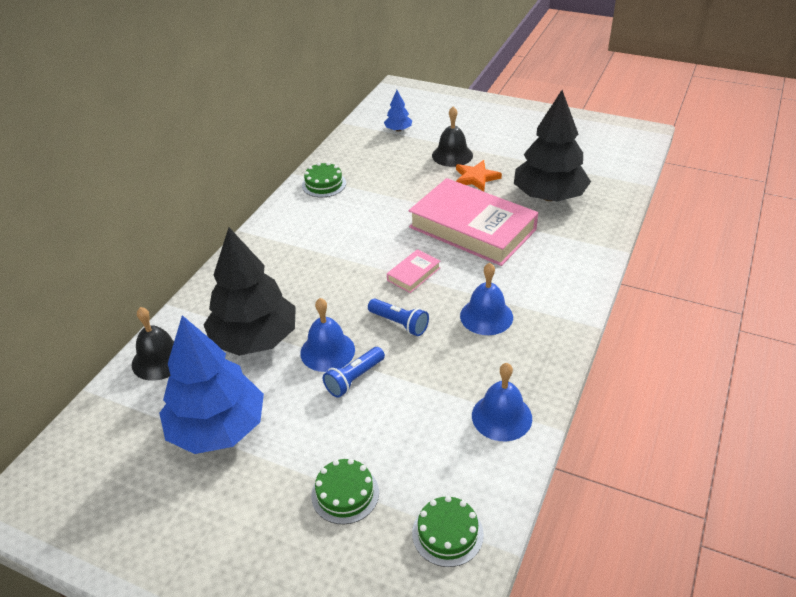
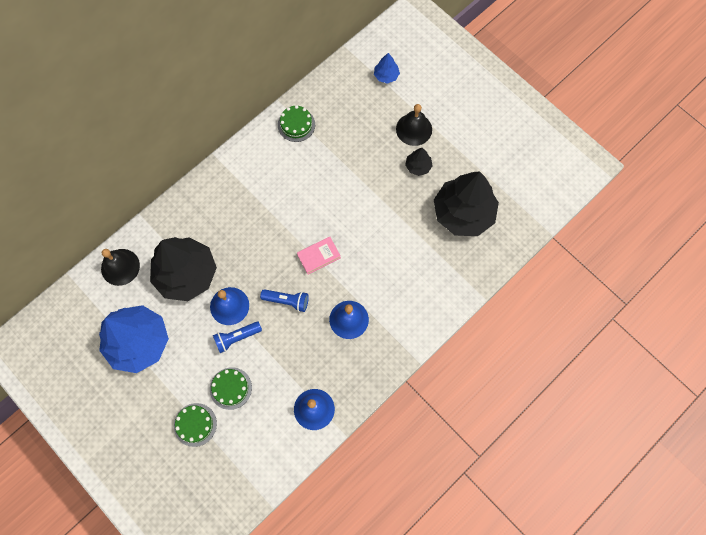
camera: 20 degrees right, 30 degrees up
blue flashlight [368,299,429,336] -> blue flashlight turned 45 degrees counterclockwise [260,289,309,312]
pink book [409,178,538,266] -> none
green cake [412,496,484,567] -> green cake moved to [210,367,252,410]
orange star [456,160,502,192] -> black tree [405,148,432,176]

